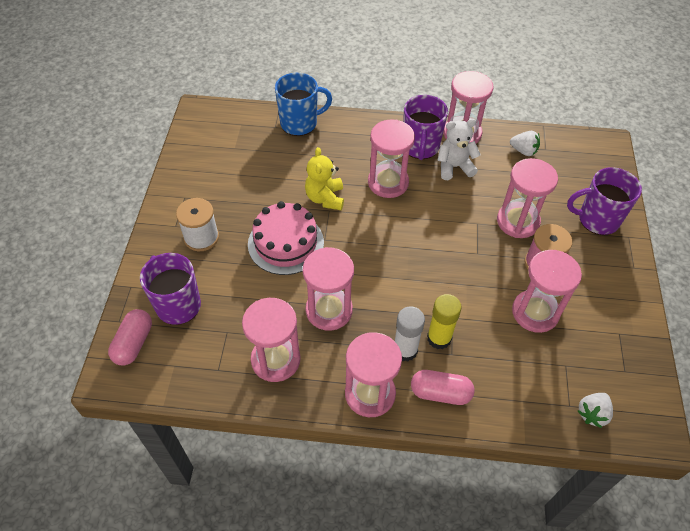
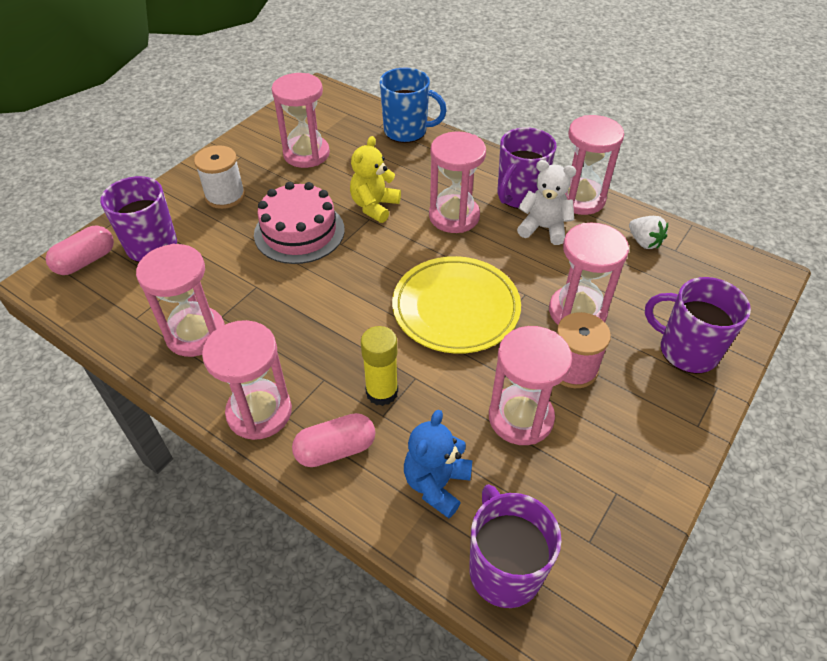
camera: 30 degrees right, 5 degrees down
pink hourglass [303,247,354,331] -> pink hourglass moved to [272,73,330,168]
white glue stick [395,306,425,362] -> none
pink capsule [411,370,475,405] -> pink capsule turned 60 degrees counterclockwise [292,413,375,467]
white strawberry [578,393,613,428] -> purple mug [469,484,562,608]
none -> yellow plate [392,256,521,354]
none -> blue teddy bear [404,410,472,518]

